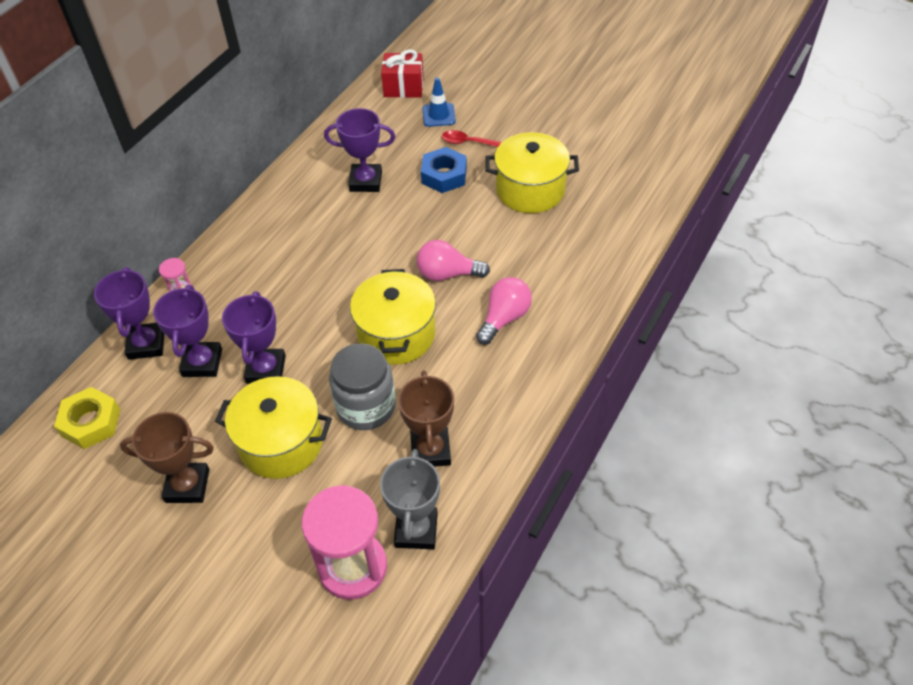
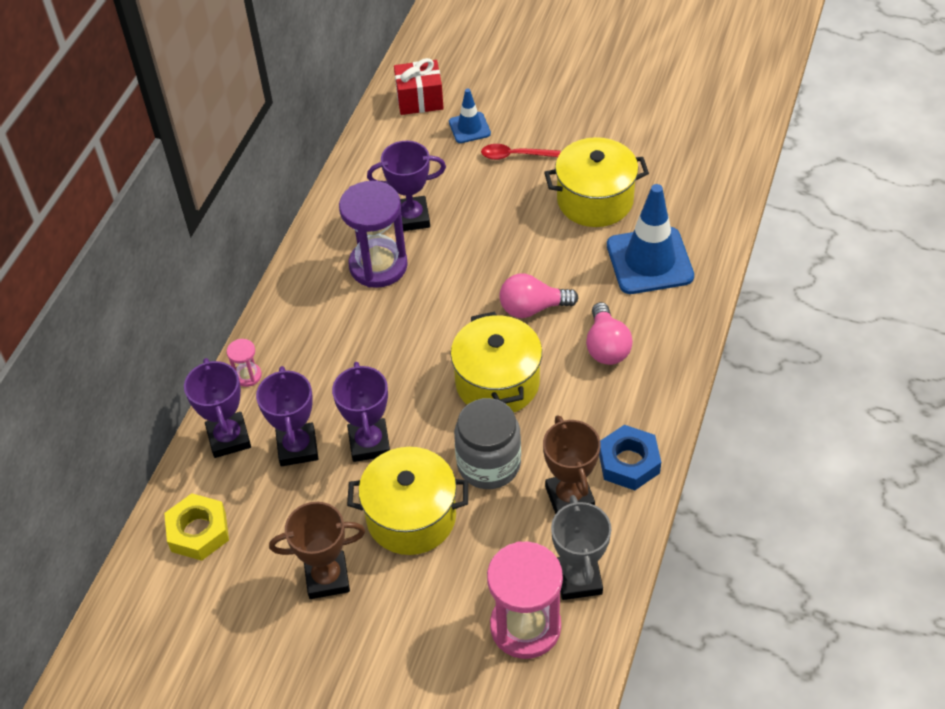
camera: 10 degrees left, 0 degrees up
blue nut [421,147,467,193] -> blue nut moved to [599,425,661,490]
pink light bulb [476,277,532,345] -> pink light bulb turned 150 degrees clockwise [586,302,633,365]
none -> purple hourglass [339,181,408,288]
none -> blue traffic cone [607,184,694,294]

